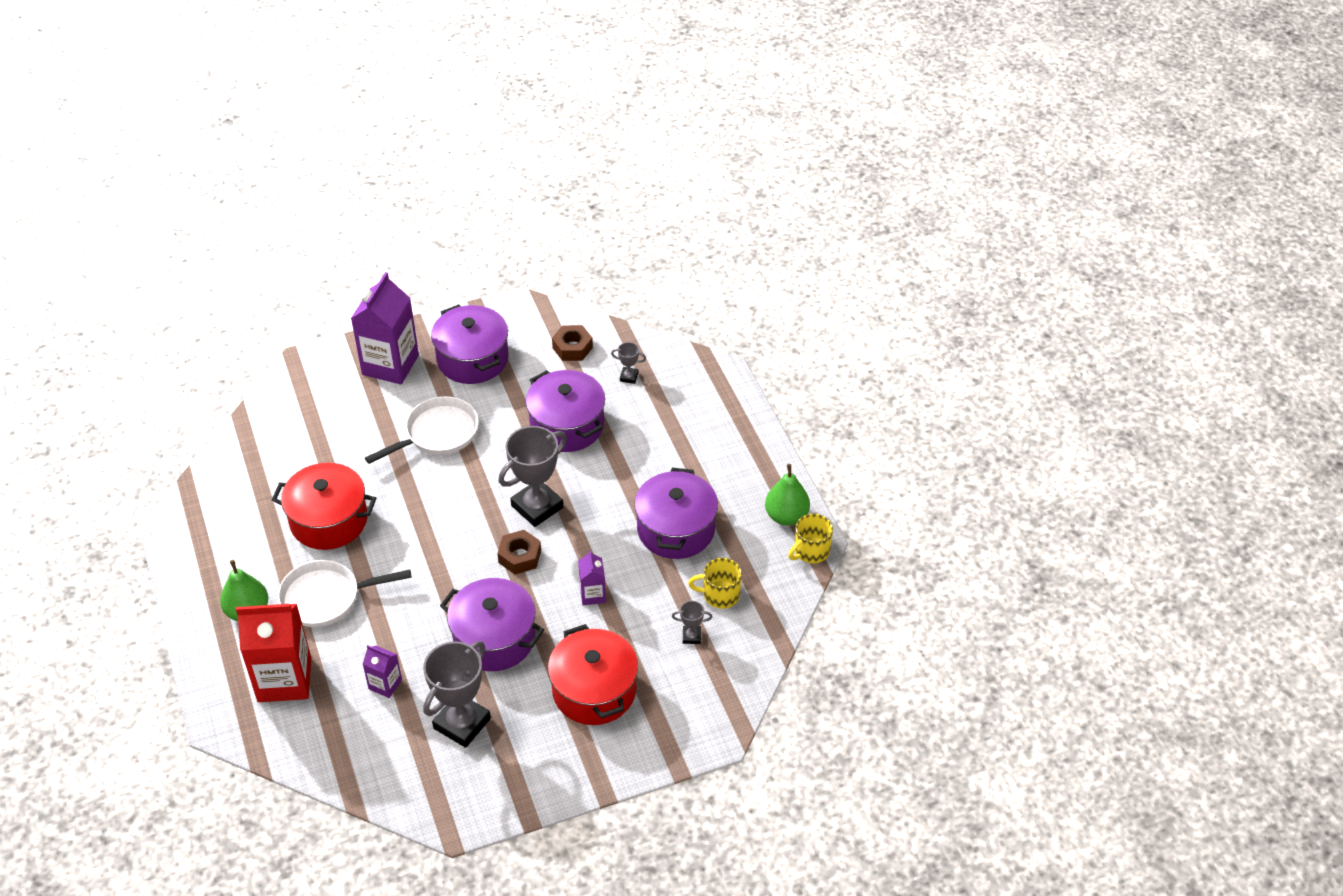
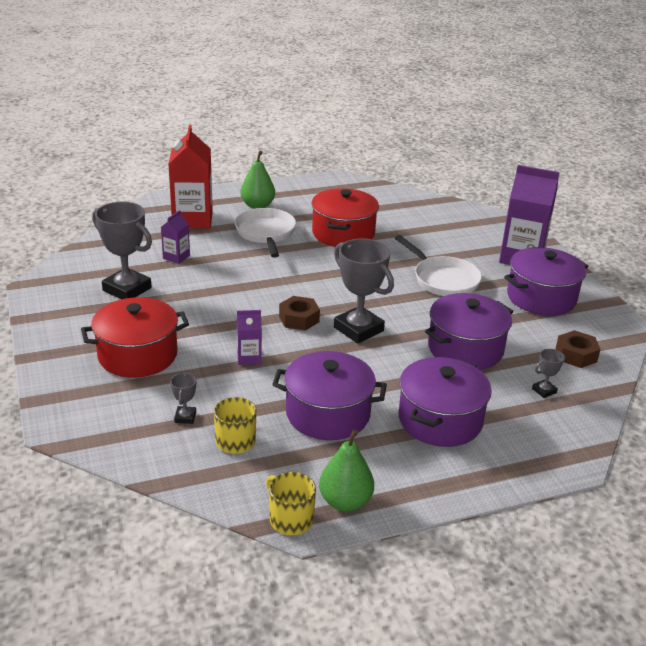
camera: 90 degrees right, 15 degrees down
purple pot [440,578,544,671] -> purple pot moved to [398,357,492,447]
grey trophy [611,342,646,384] -> grey trophy turned 45 degrees clockwise [532,349,566,398]

